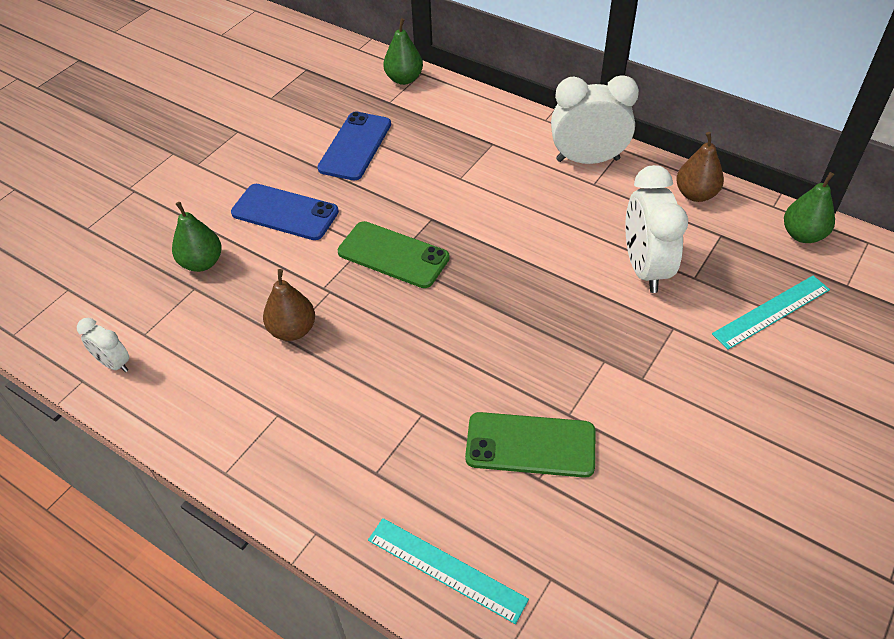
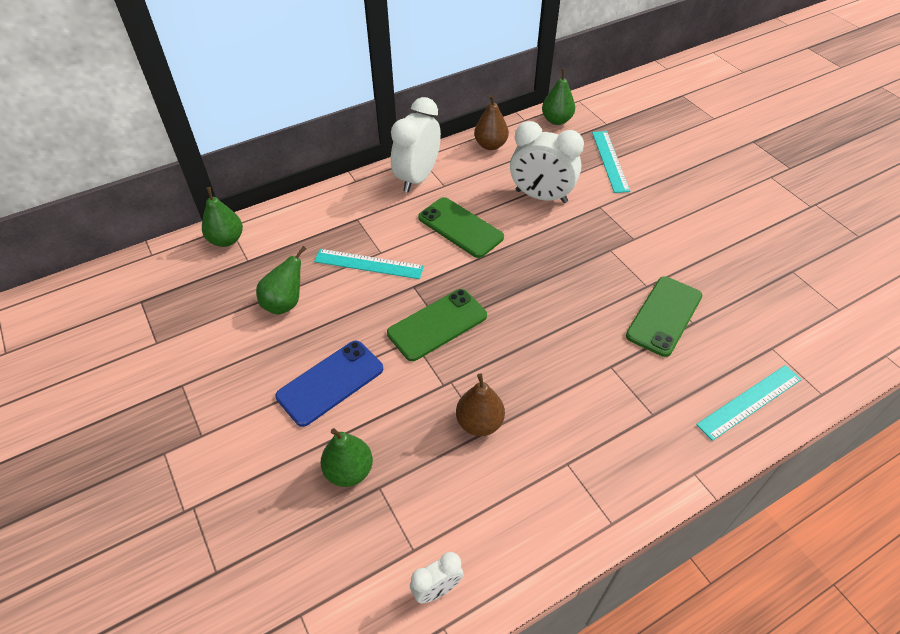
camera: 65 degrees left, 0 degrees up
blue phone [317,111,391,180] -> green pear [256,246,306,314]
none -> turquoise ruler [314,249,424,279]
none -> green phone [418,197,504,258]

